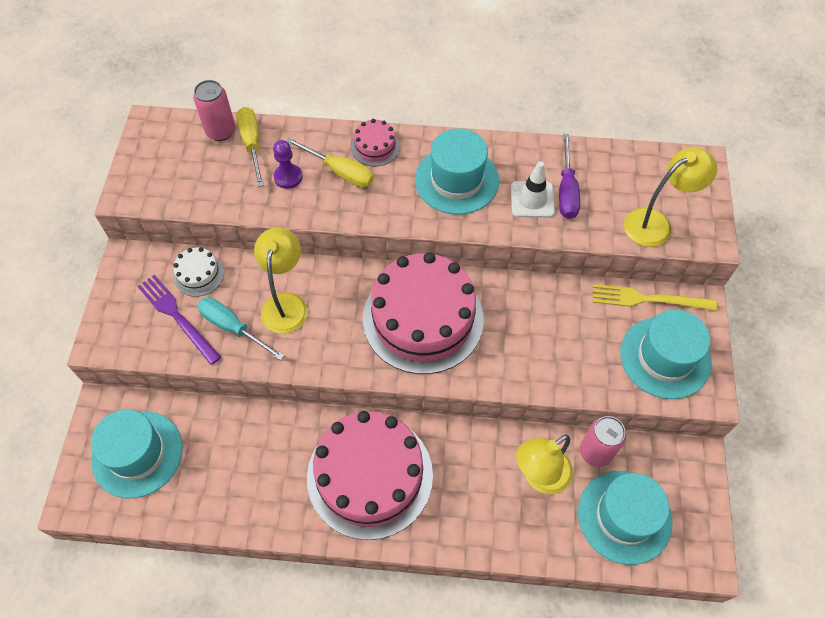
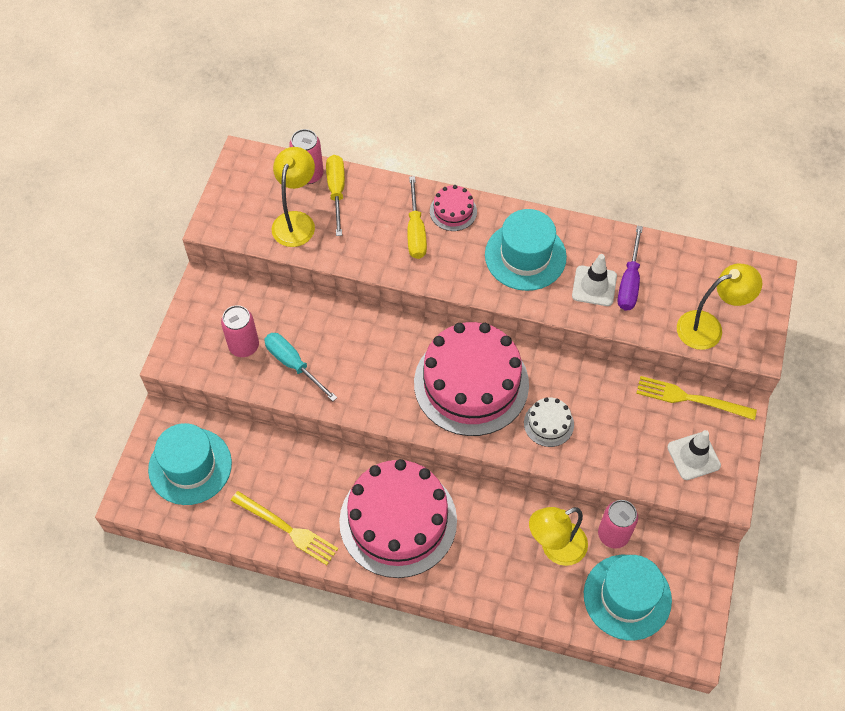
camera: 10 degrees right, 0 degrees up
purple fork [137,275,221,365] -> pink can [221,305,259,357]
white cake [173,247,224,297] -> white cake moved to [524,397,574,447]
yellow lamp [254,227,308,334] -> yellow lamp moved to [272,147,315,247]
purple pawn [273,140,302,189] -> none
yellow screwdriver [286,137,374,187] -> yellow screwdriver turned 45 degrees clockwise [407,176,427,259]
turquoise hat [620,309,711,399] -> white traffic cone [667,430,721,480]
none -> yellow fork [231,491,338,565]

